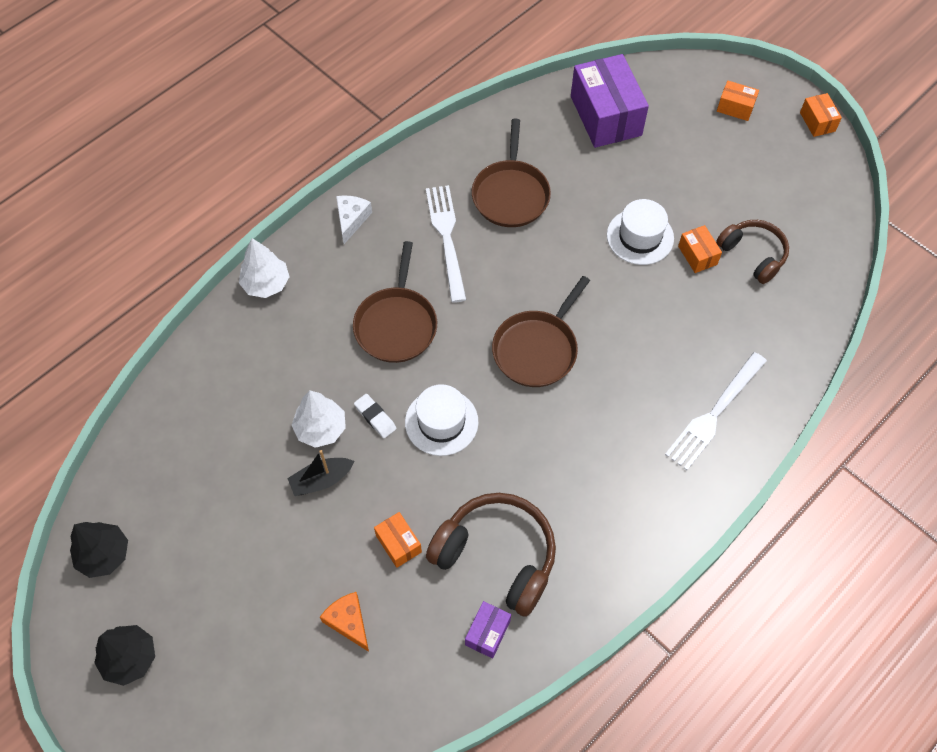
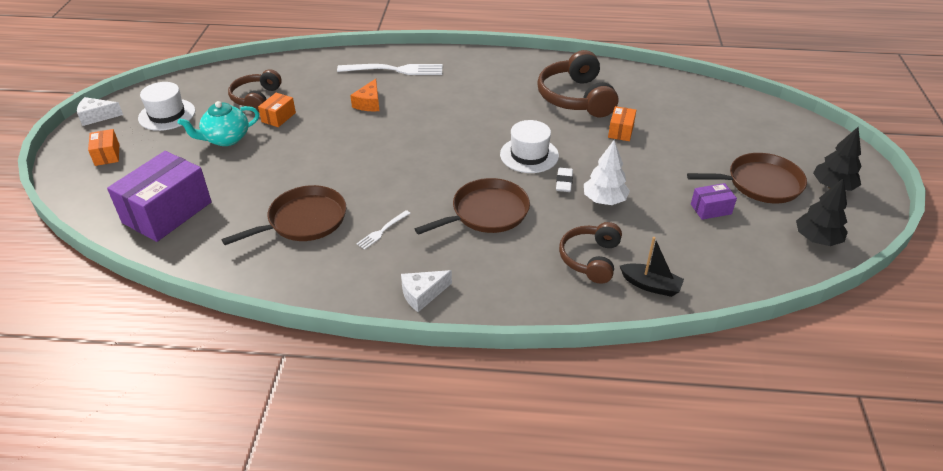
camera: 130 degrees left, 20 degrees down
white tree [239,238,290,298] -> none
black boat [287,450,354,496] -> black boat moved to [620,237,684,297]
orange cheese [320,592,369,652] -> orange cheese moved to [350,79,379,111]
white fork [426,185,466,303] -> white fork [356,210,410,250], size x0.49
purple box [465,601,511,659] -> purple box moved to [691,183,737,220]
brown pan [492,276,590,387] -> brown pan moved to [687,153,807,203]
white hat [607,199,674,265] -> white hat moved to [138,82,195,131]
orange box [800,93,842,137] -> white cheese [77,97,123,126]
none -> turquoise teapot [178,101,259,146]
none -> brown headphones [559,222,622,284]

